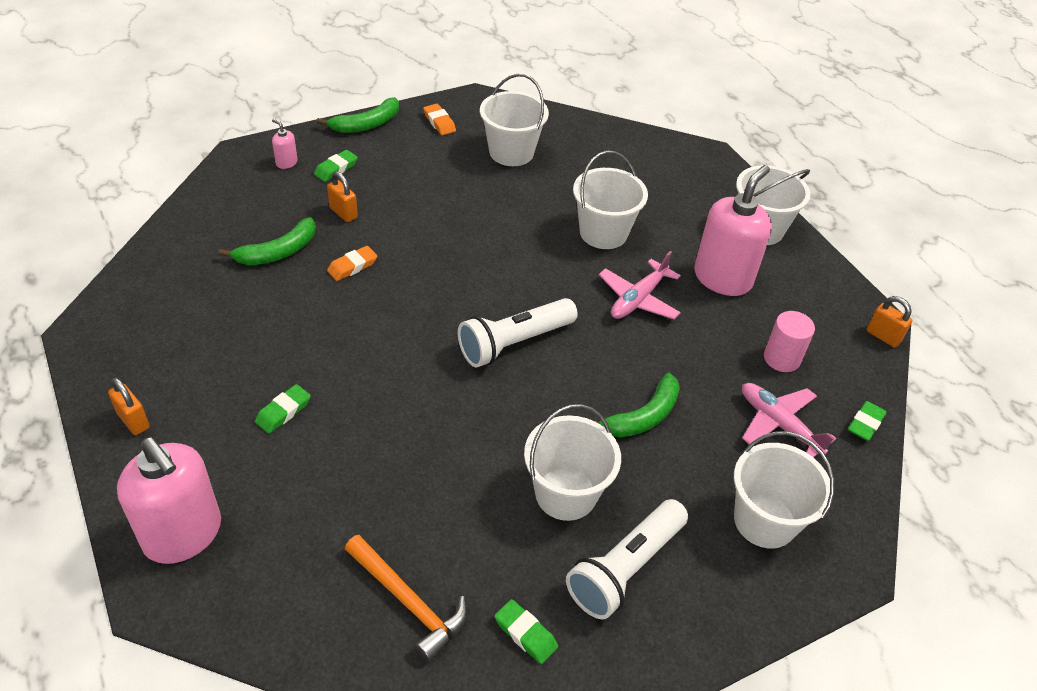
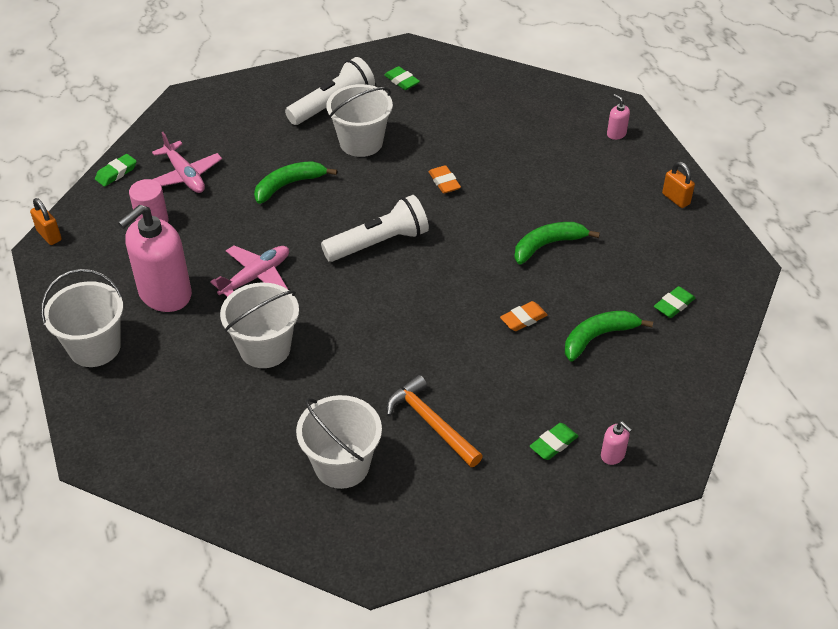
camera: 170 degrees left, 0 degrees up
pink soap dispenser [117,438,221,564] -> pink soap dispenser [607,94,630,140], size x0.41
green eraser [255,384,311,433] -> green eraser moved to [654,286,695,318]
green banana [317,97,399,133] -> green banana moved to [514,222,600,264]
orange padlock [327,171,358,222] -> none
orange hammer [345,535,467,662] -> orange hammer moved to [386,375,483,467]
orange eraser [423,104,456,135] -> orange eraser moved to [429,165,461,194]
white bucket [734,431,834,548] -> none

